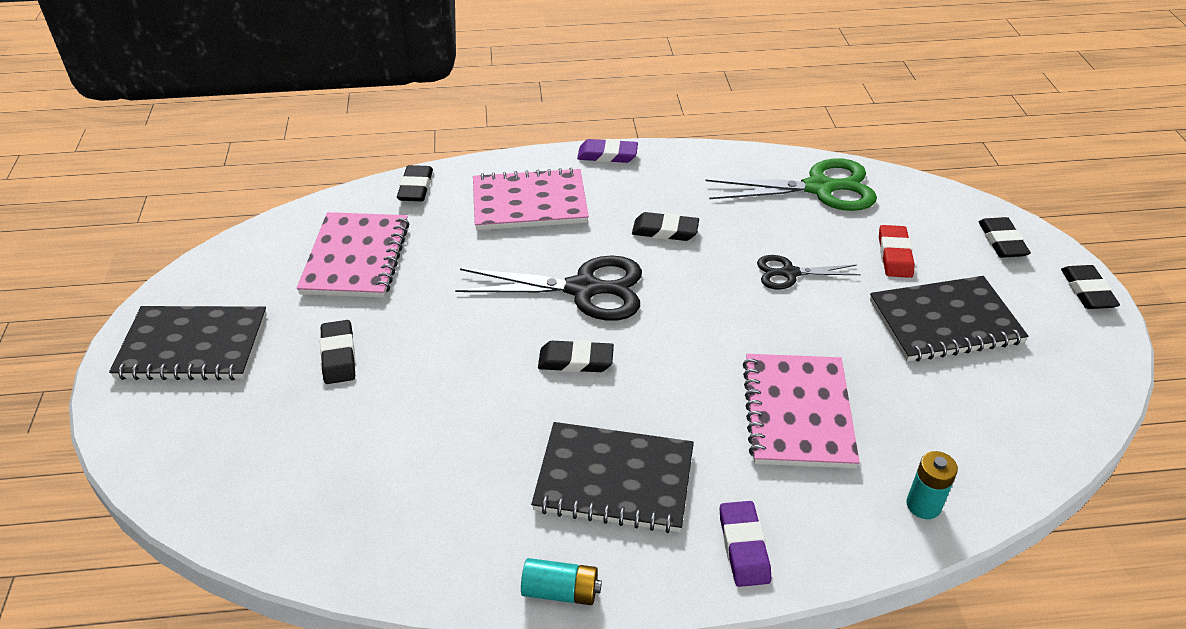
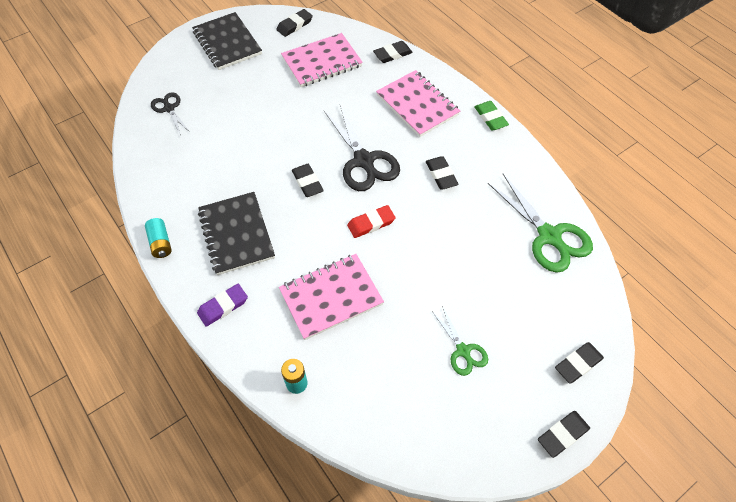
camera: 60 degrees right, 15 degrees up
black eraser [320,320,355,384] -> black eraser moved to [276,9,313,37]
purple eraser [577,139,638,163] -> green eraser [474,101,509,131]
black scissors [757,255,861,290] -> black scissors moved to [151,92,190,134]
black notebook [870,276,1028,362] -> green scissors [432,306,488,376]
red eraser [879,225,915,278] -> red eraser moved to [347,205,396,238]

